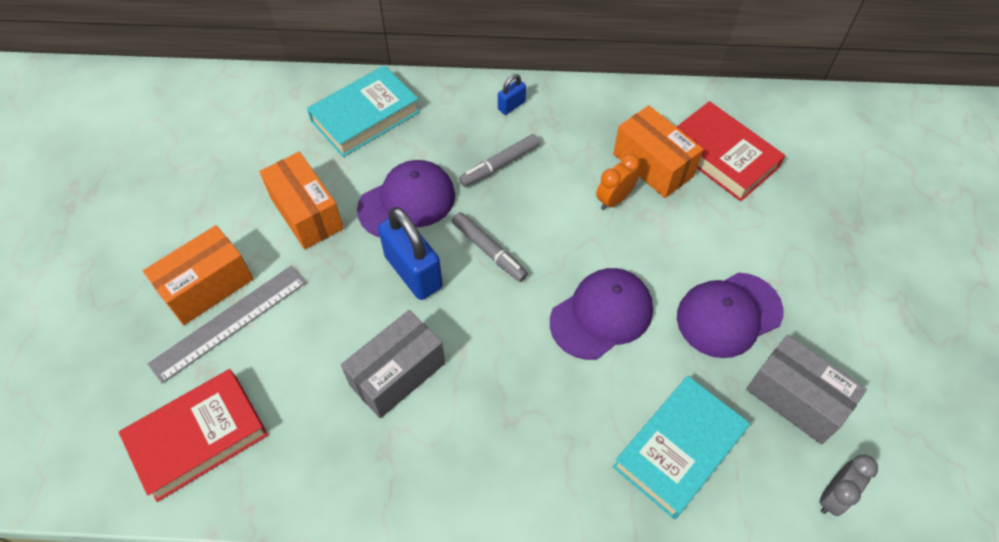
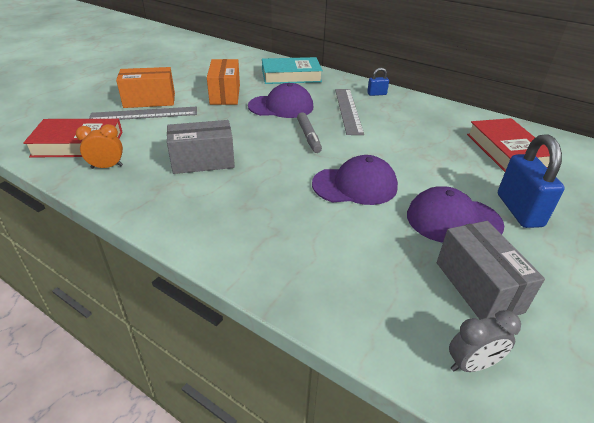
camera: 30 degrees right, 20 degrees down
blue padlock [378,207,443,300] -> blue padlock moved to [498,134,565,228]
grey marker [459,134,540,187] -> grey ruler [335,89,364,135]
orange clock [596,154,640,210] -> orange clock moved to [76,124,123,169]
orange box [613,105,703,198] -> none
turquoise book [613,376,750,519] -> none

